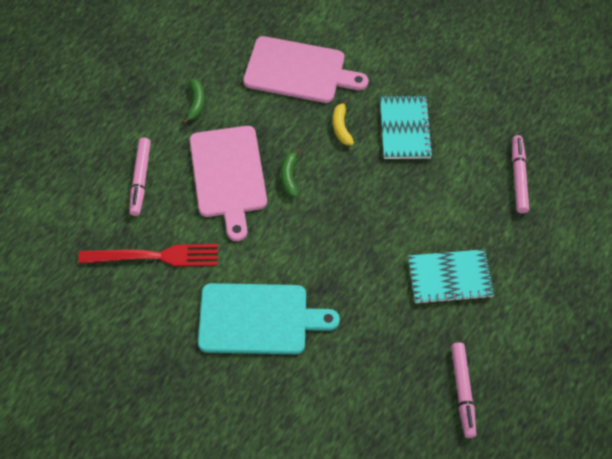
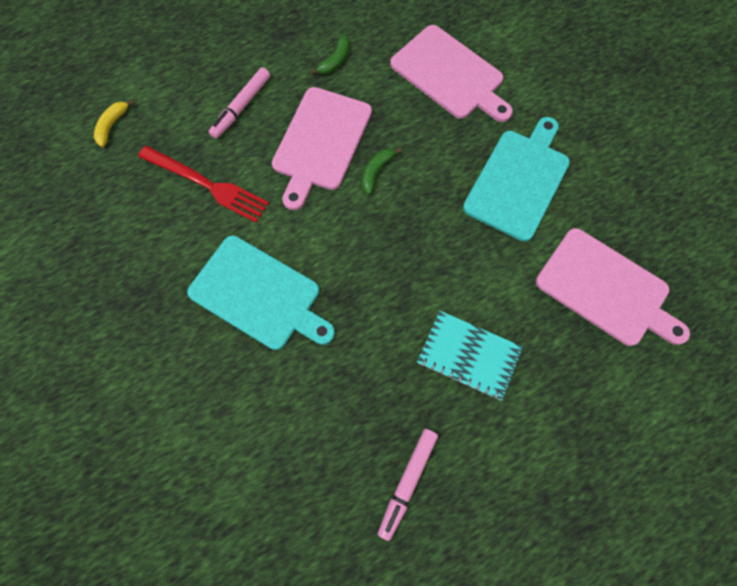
camera: 30 degrees right, 10 degrees up
yellow banana [333,99,354,145] -> yellow banana moved to [94,100,134,147]
turquoise notebook [380,96,433,159] -> turquoise cutting board [463,117,570,242]
pink marker [512,135,529,213] -> pink cutting board [536,228,690,346]

